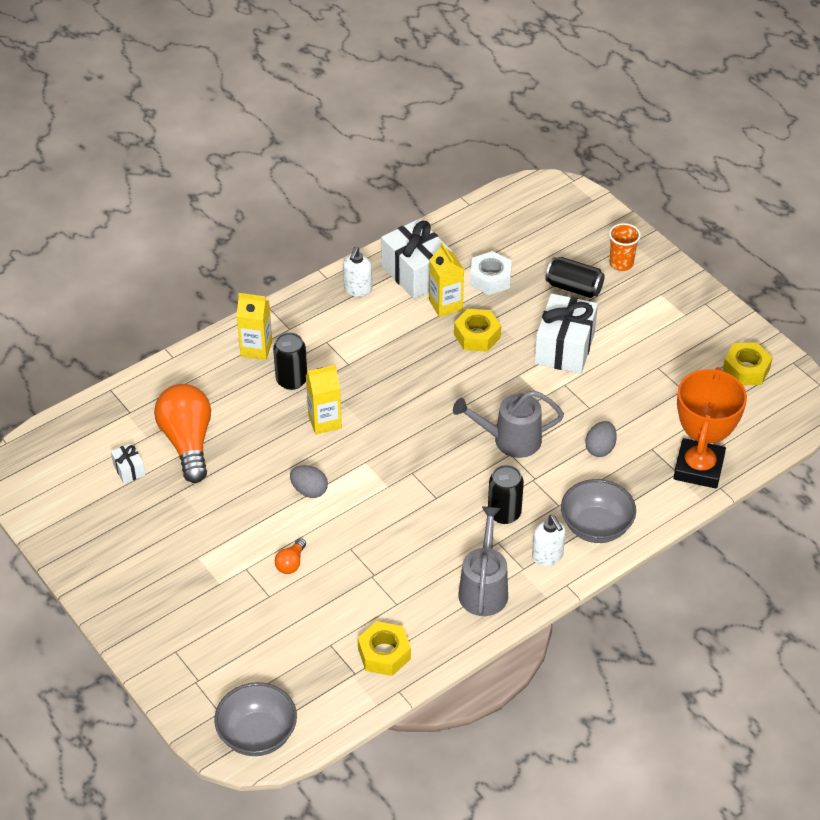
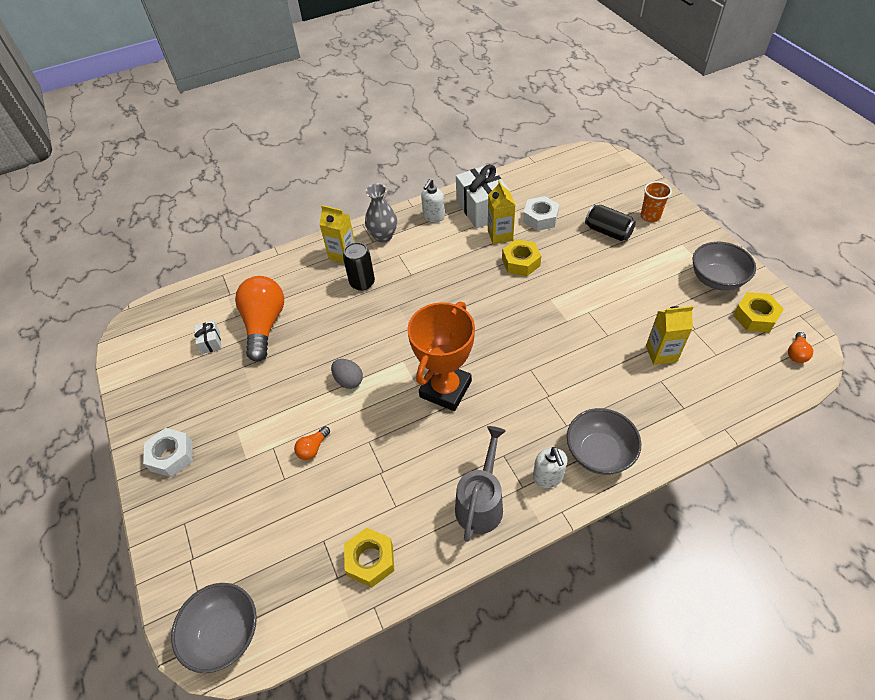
camera: 15 degrees right, 5 degrees up
yellow carton [306,365,342,434] -> yellow carton moved to [646,306,693,365]
grey watering can [453,390,564,458] -> none
black can [488,465,524,524] -> none
white gift [534,293,598,374] -> none
grey egg [585,421,617,457] -> none
orange trophy [674,367,747,489] -> orange trophy moved to [407,302,475,411]
none -> white nut [143,428,193,477]
none -> grey vase [365,184,397,242]
none -> grey bowl [693,242,756,291]
none -> orange light bulb [788,332,813,363]

